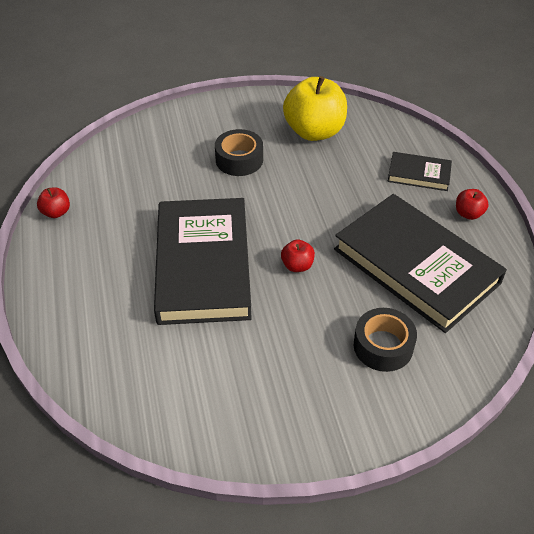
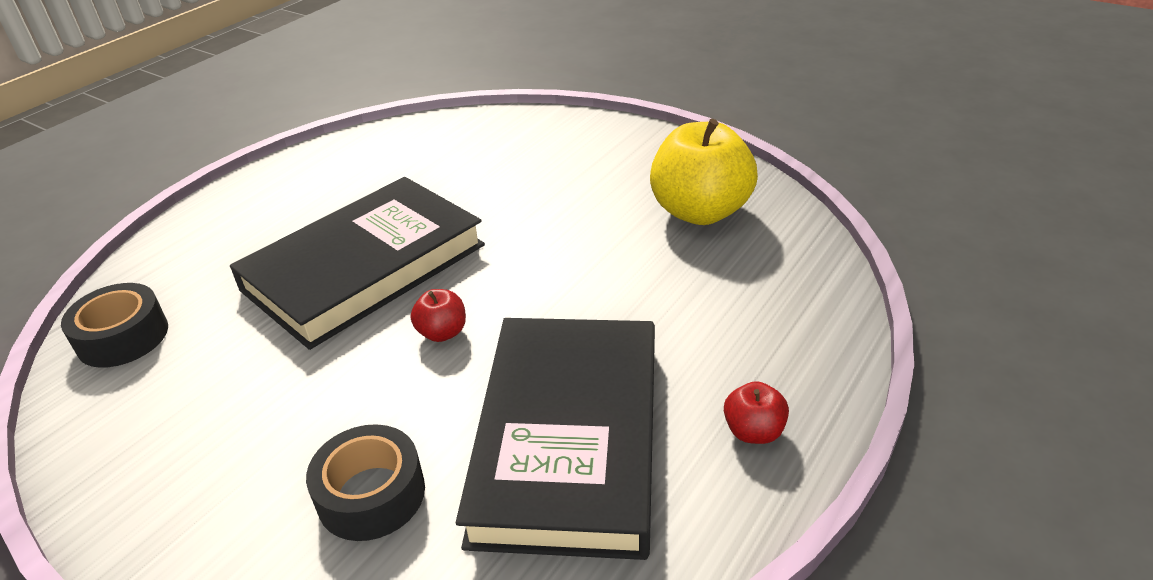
camera: 50 degrees right, 10 degrees down
red apple [37,187,70,218] -> none
black tape [215,129,263,176] -> black tape moved to [61,283,168,368]
black book [388,152,452,191] -> none

